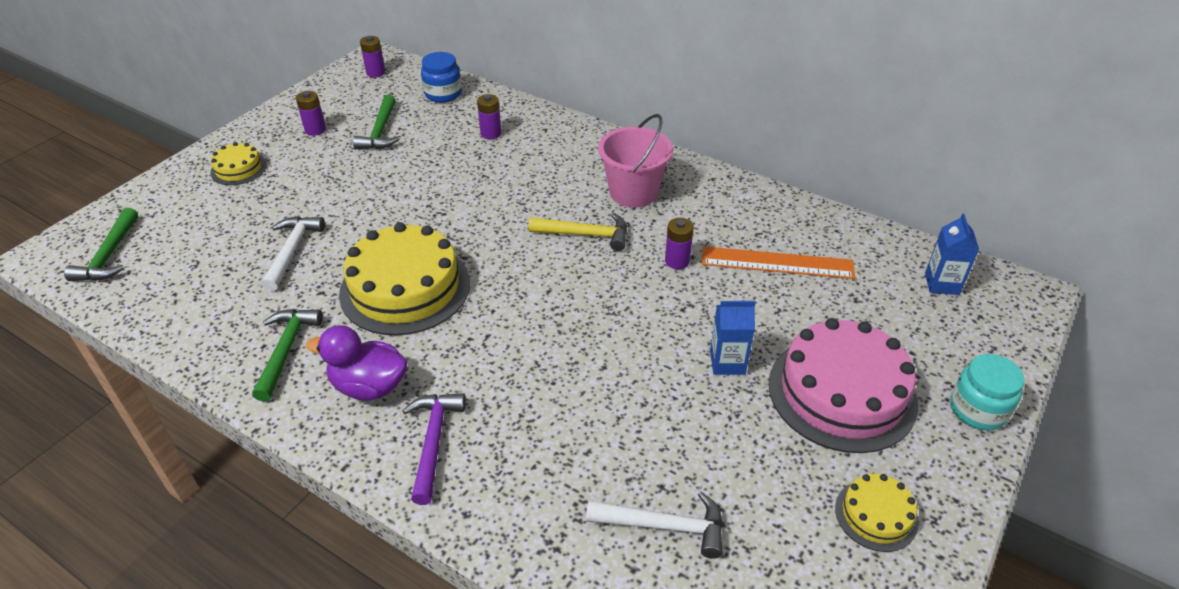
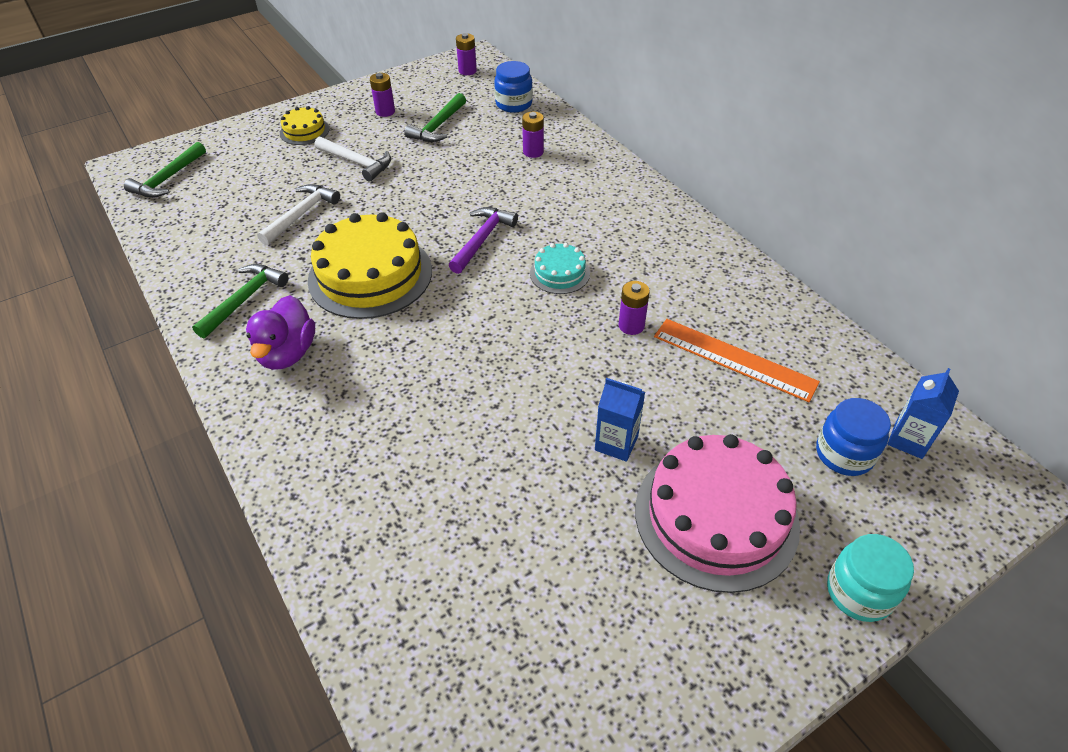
camera: 25 degrees right, 5 degrees up
purple duck [306,325,408,401] -> purple duck turned 120 degrees counterclockwise [246,295,315,370]
purple hammer [403,393,466,505] -> purple hammer moved to [449,207,518,274]
yellow hammer [529,213,627,251] -> turquoise cake [530,243,590,294]
white hammer [586,491,723,559] -> white hammer moved to [315,137,391,181]
pink bucket [598,114,673,208] -> none
yellow cake [835,474,918,552] -> none
none -> blue jar [816,398,891,476]

